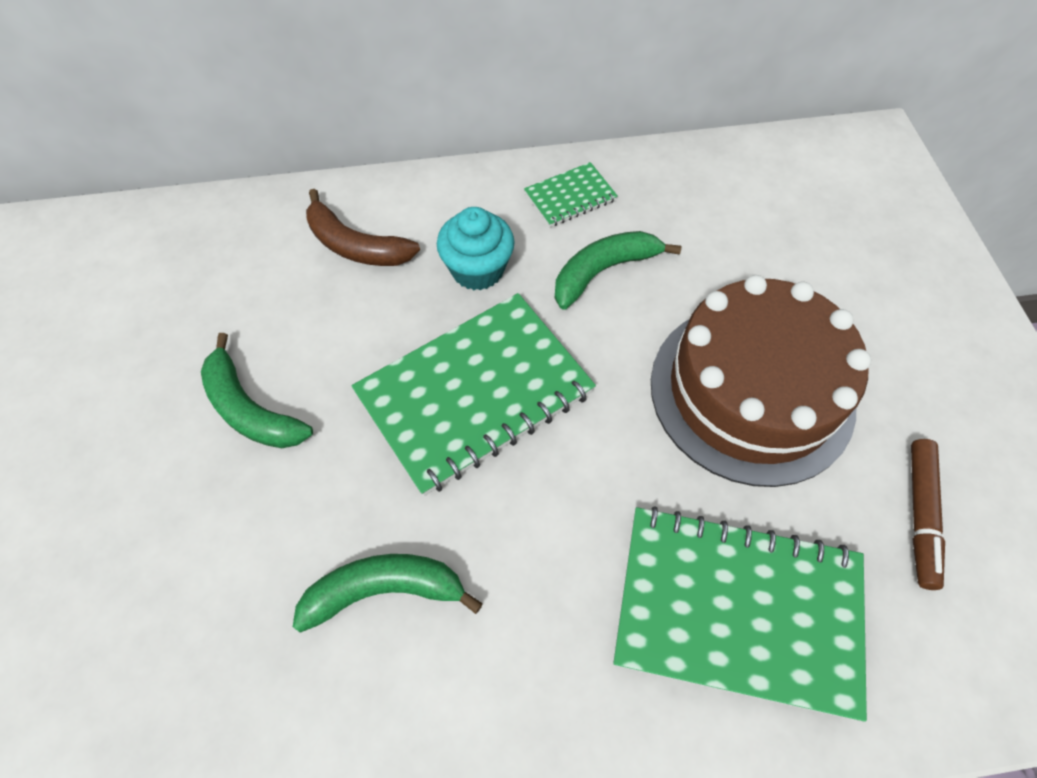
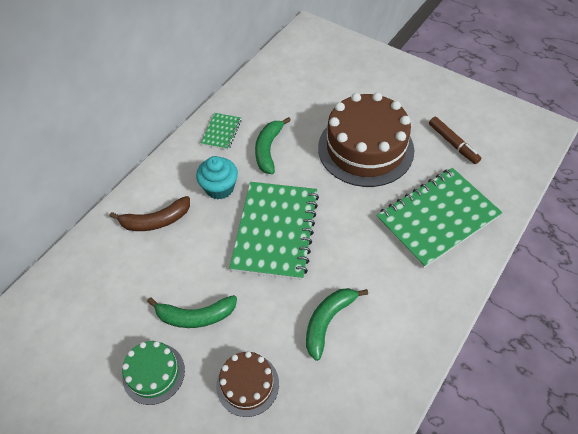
camera: 45 degrees left, 5 degrees down
none -> green cake [122,341,185,405]
none -> brown cake [216,351,279,417]

